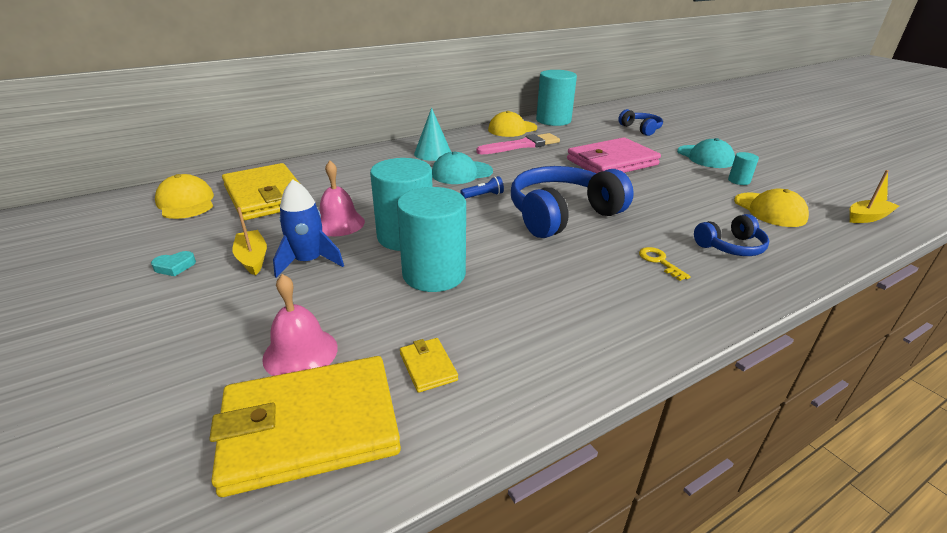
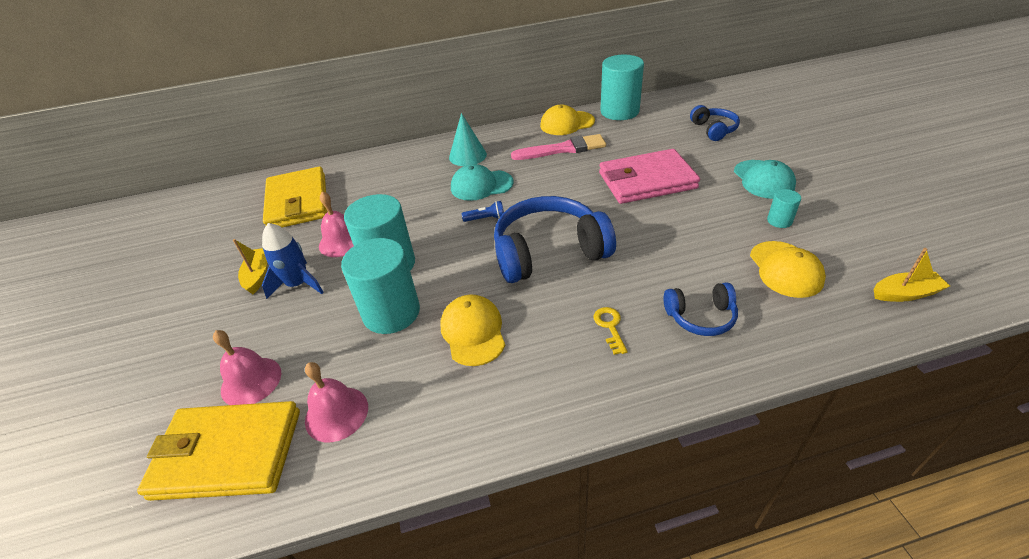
camera: 20 degrees right, 10 degrees up
turquoise heart [151,251,196,276] -> none
yellow cap [155,174,214,219] -> yellow cap moved to [440,295,505,366]
yellow wallet [400,338,458,393] -> pink bell [305,362,368,442]

